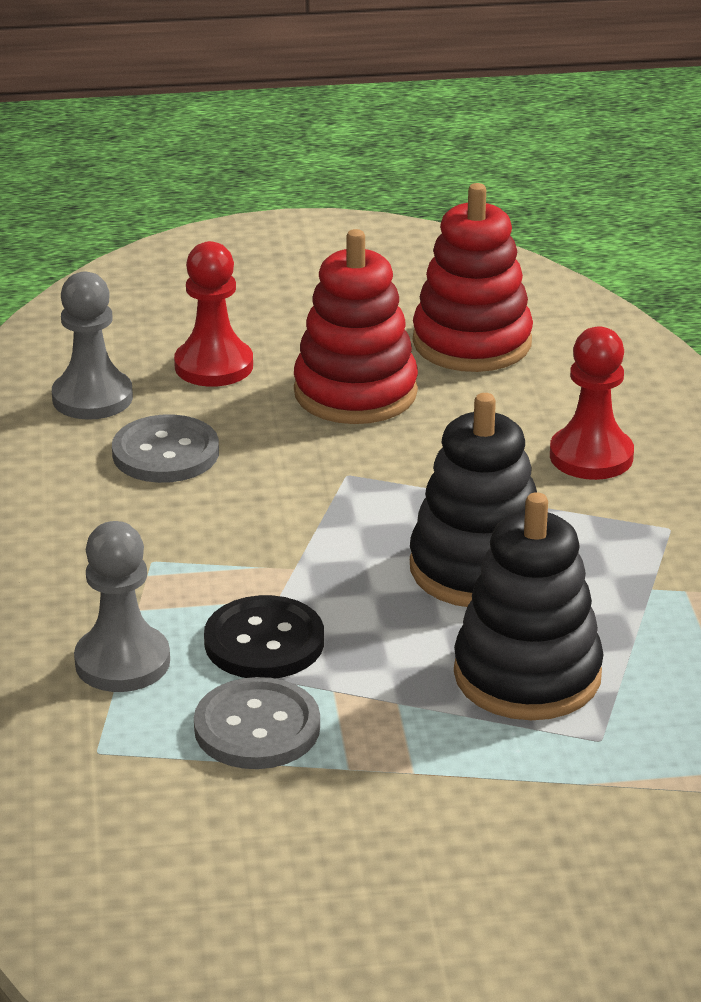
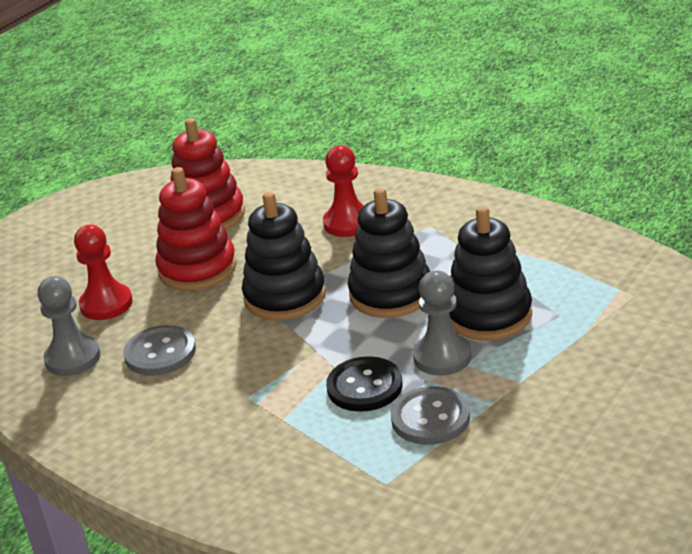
camera: 45 degrees left, 0 degrees up
grey pawn [74,521,170,692] -> grey pawn moved to [413,271,472,376]
none -> black stacking toy [242,192,326,320]

